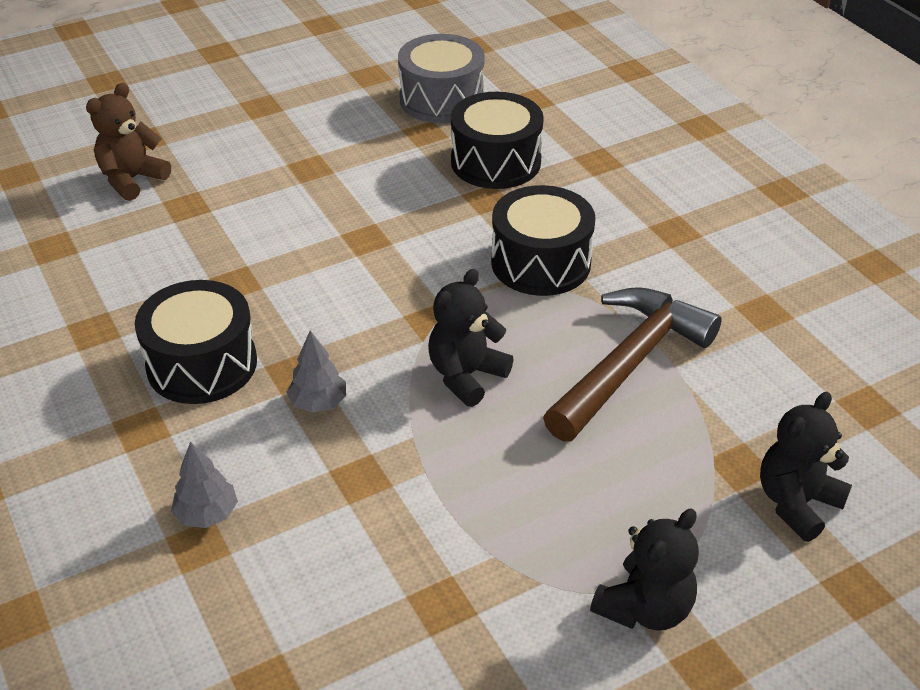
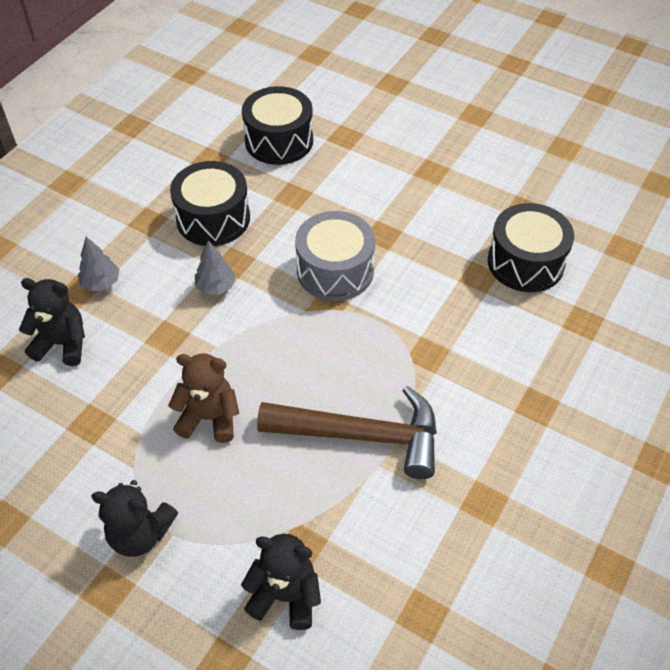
camera: 60 degrees right, 10 degrees up
brown teddy bear [86,83,171,201] -> brown teddy bear moved to [168,354,239,443]
grey drum [398,34,485,123] -> grey drum moved to [295,211,375,301]
black teddy bear [428,269,513,407] -> black teddy bear moved to [19,278,85,366]
black drum [491,185,596,296] -> black drum moved to [242,86,313,165]

